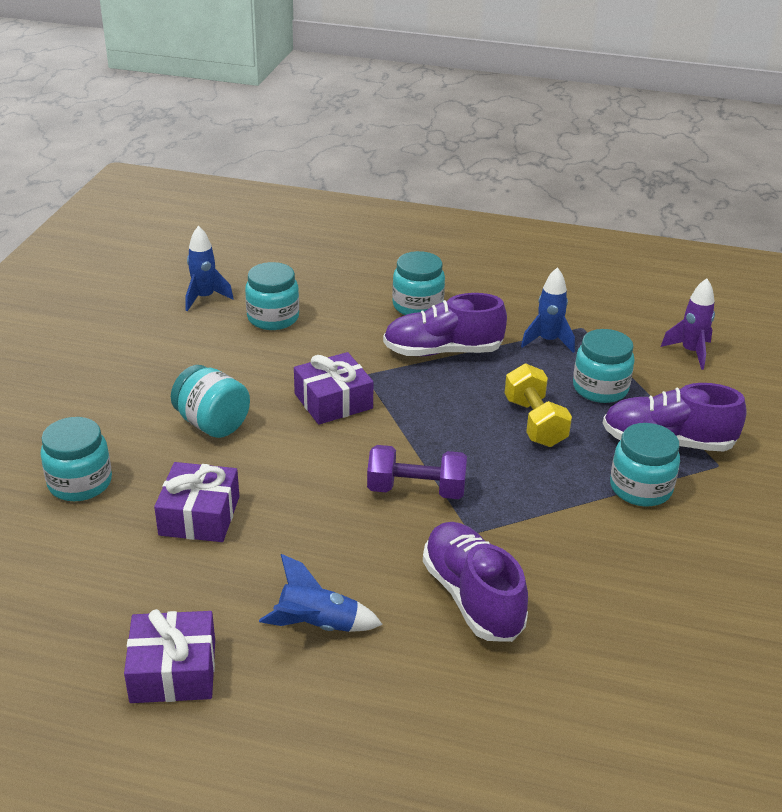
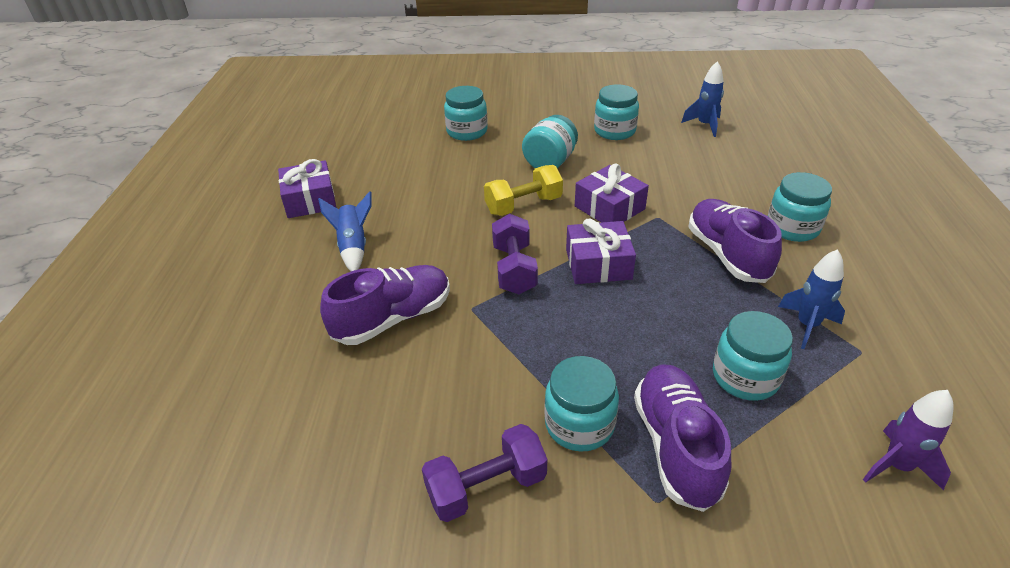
camera: 80 degrees right, 5 degrees up
purple gift [154,462,239,542] -> purple gift moved to [566,218,636,284]
turquoise jar [245,262,299,330] -> turquoise jar moved to [594,84,639,140]
yellow dumbbell [505,364,572,447] -> yellow dumbbell moved to [484,165,563,216]
none -> purple dumbbell [422,424,547,522]

